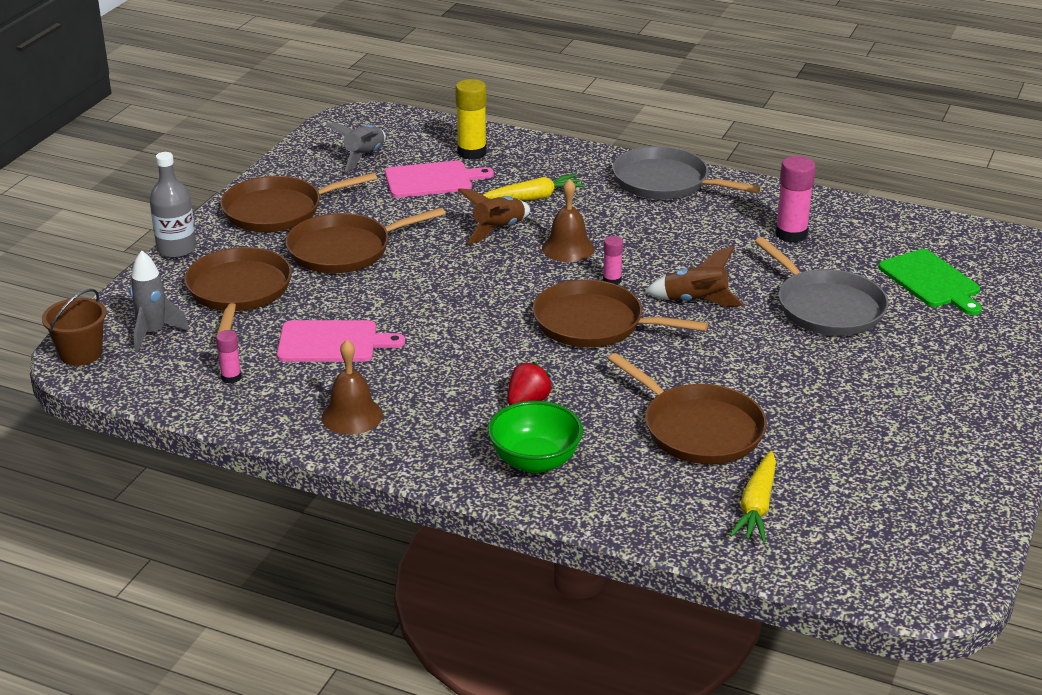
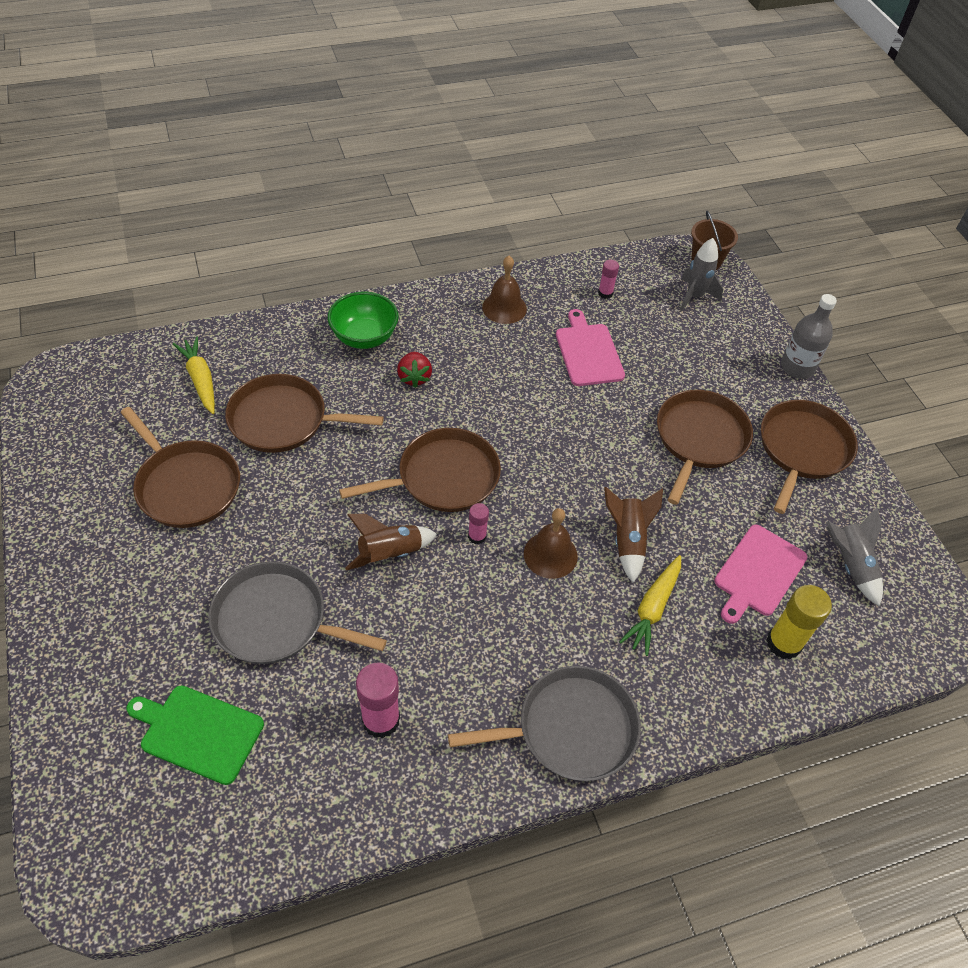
camera: 135 degrees right, 20 degrees up
brown pan [184,247,292,334] -> brown pan moved to [121,407,240,528]
pink cutting board [277,320,405,362] -> pink cutting board turned 120 degrees clockwise [556,309,625,386]

